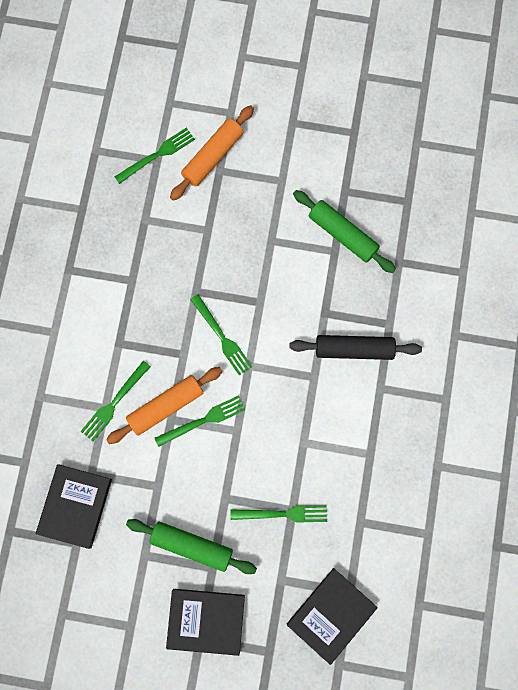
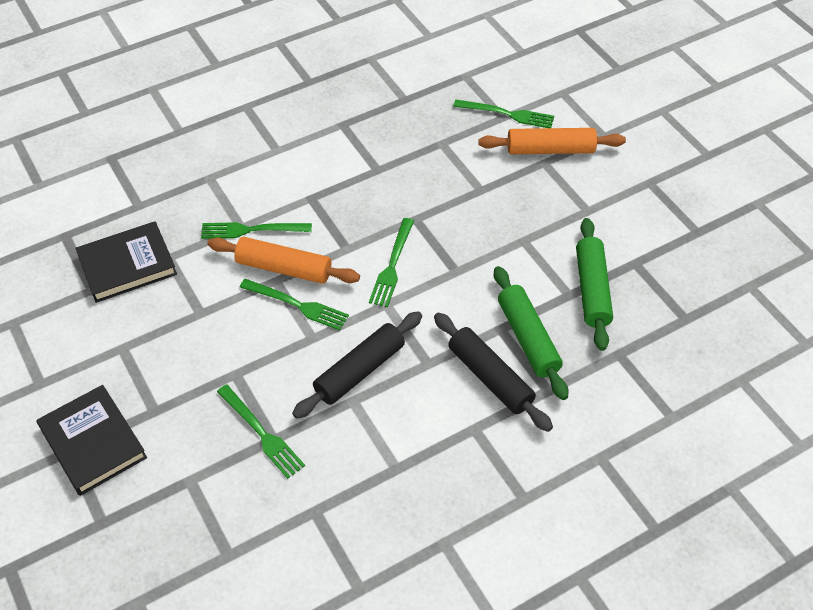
camera: 50 degrees right, 25 degrees down
green rolling pin [126,519,257,574] -> green rolling pin moved to [494,266,569,400]
black book [287,568,377,665] -> none
none -> black rolling pin [292,311,422,419]

